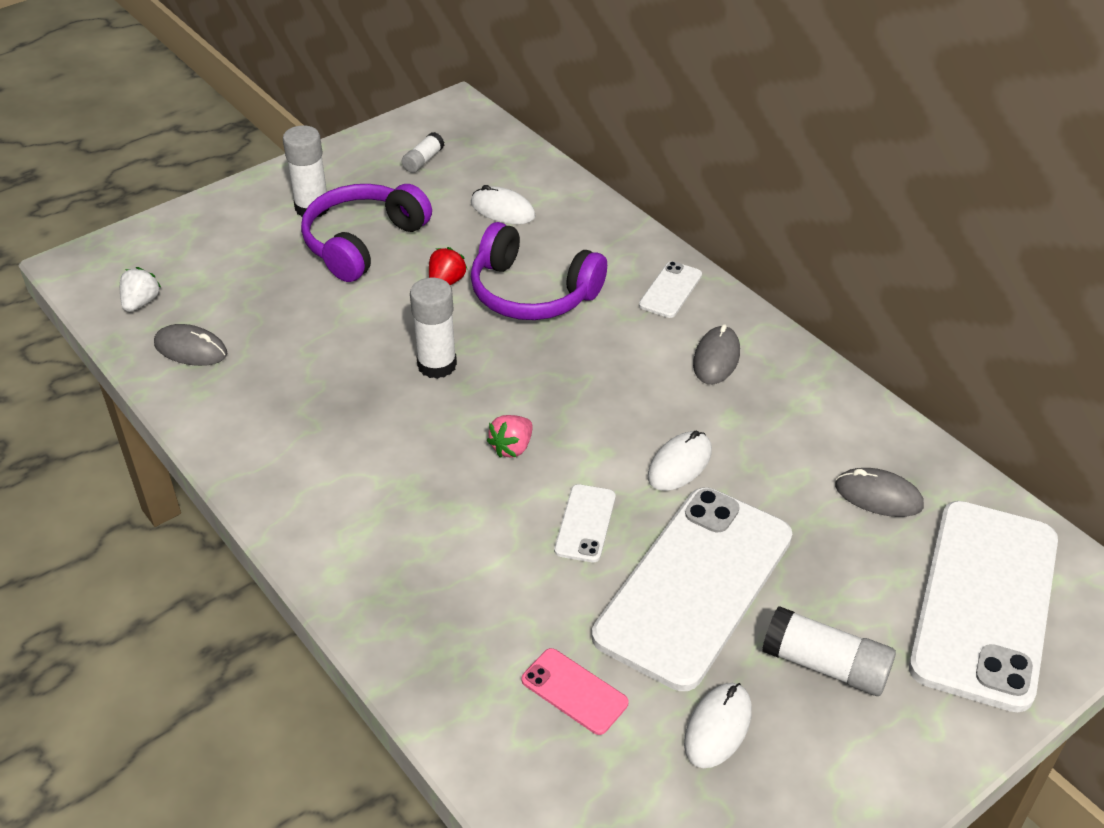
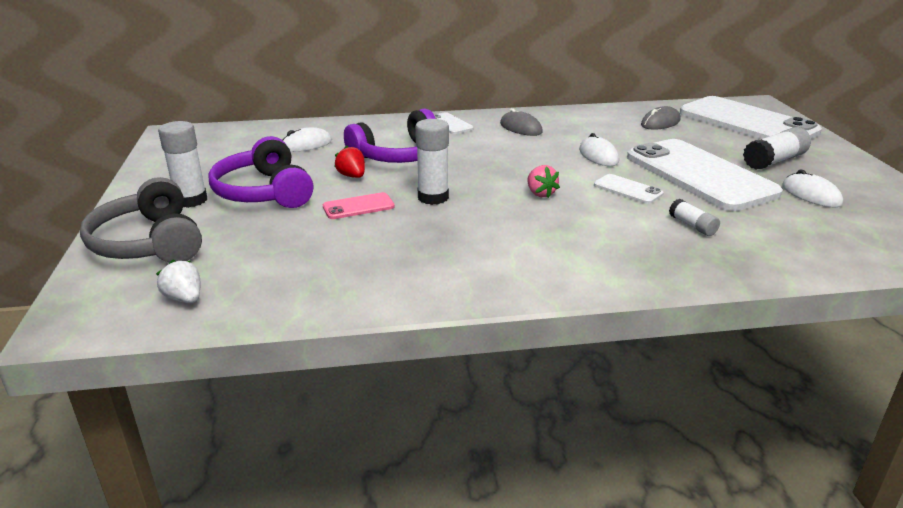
camera: 60 degrees left, 15 degrees down
grey mouse [154,324,227,366] -> none
white glue stick [402,132,444,173] -> white glue stick moved to [669,199,720,236]
pink phone [522,648,629,735] -> pink phone moved to [323,192,395,219]
none -> grey headphones [80,177,202,263]

